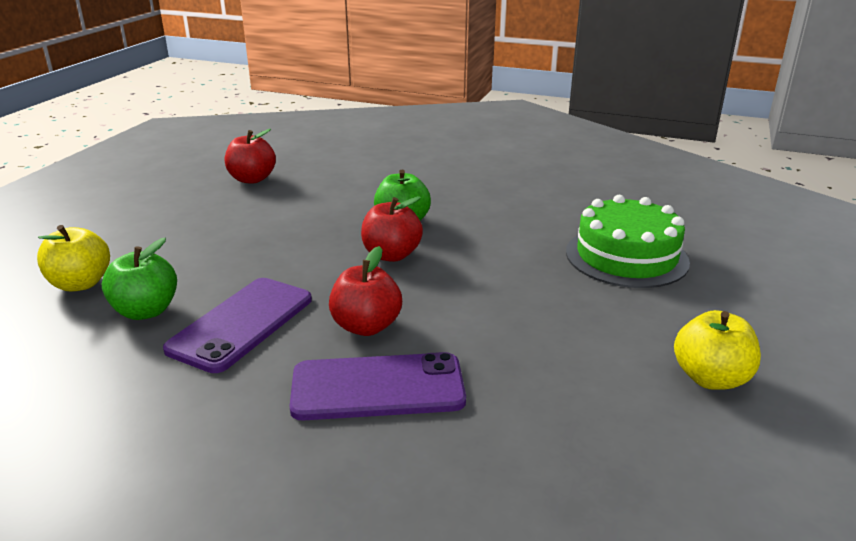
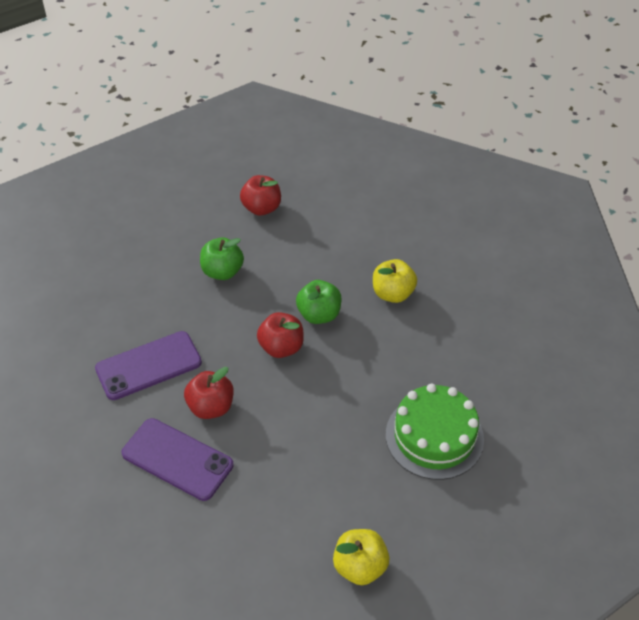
camera: 35 degrees right, 20 degrees up
yellow apple [37,225,110,291] -> yellow apple moved to [373,259,417,303]
green apple [102,238,177,320] -> green apple moved to [200,238,244,280]

